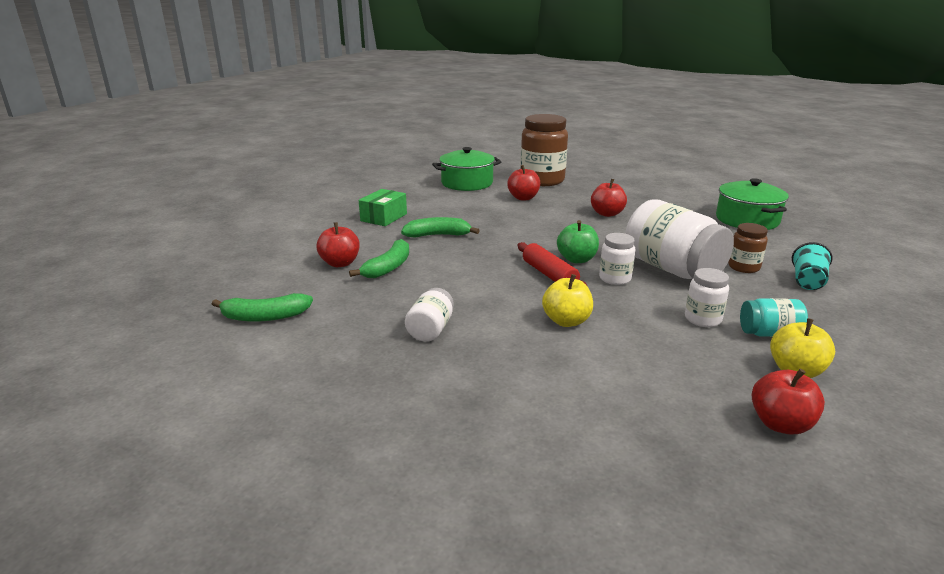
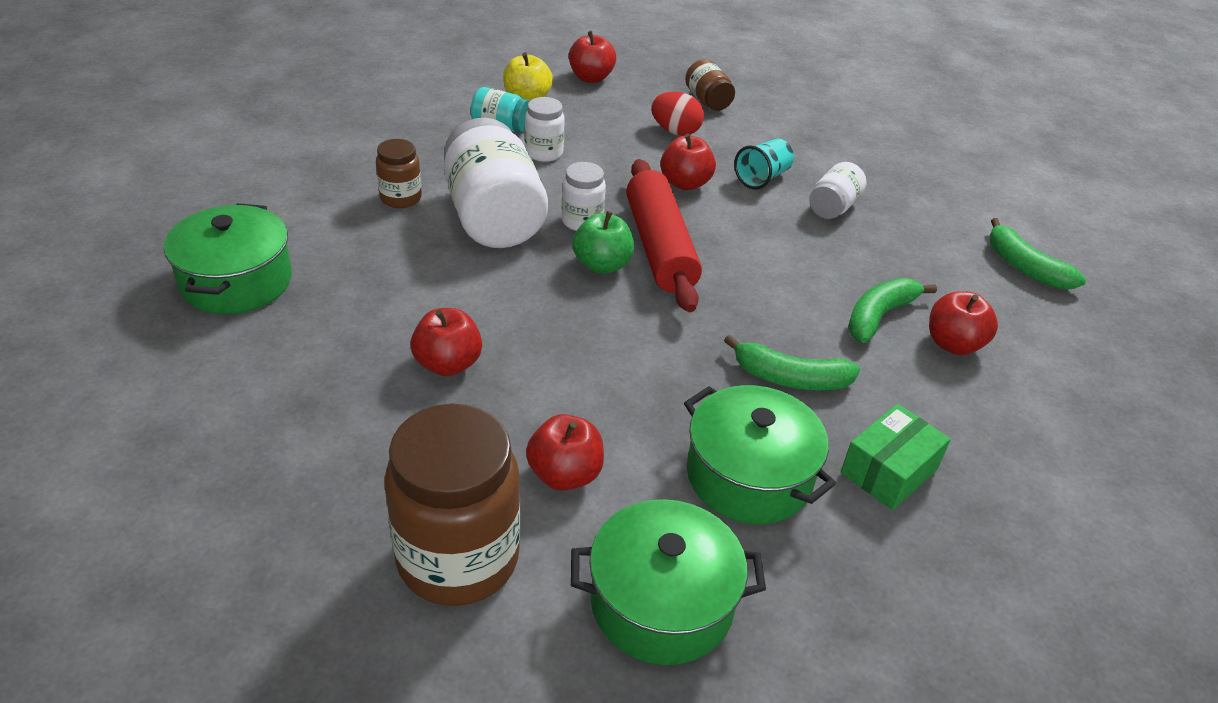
camera: 165 degrees left, 15 degrees up
green banana [212,293,313,322] -> green banana turned 135 degrees counterclockwise [989,218,1086,289]
red rolling pin [518,242,588,287] -> red rolling pin [626,159,702,312], size x1.54
yellow apple [542,274,593,327] -> red apple [660,134,716,190]
turquoise cup [792,242,833,290] -> turquoise cup moved to [734,139,794,189]
none -> red egg [651,92,704,136]
none -> green pot [684,385,836,524]
none -> brown jar [685,59,735,111]

